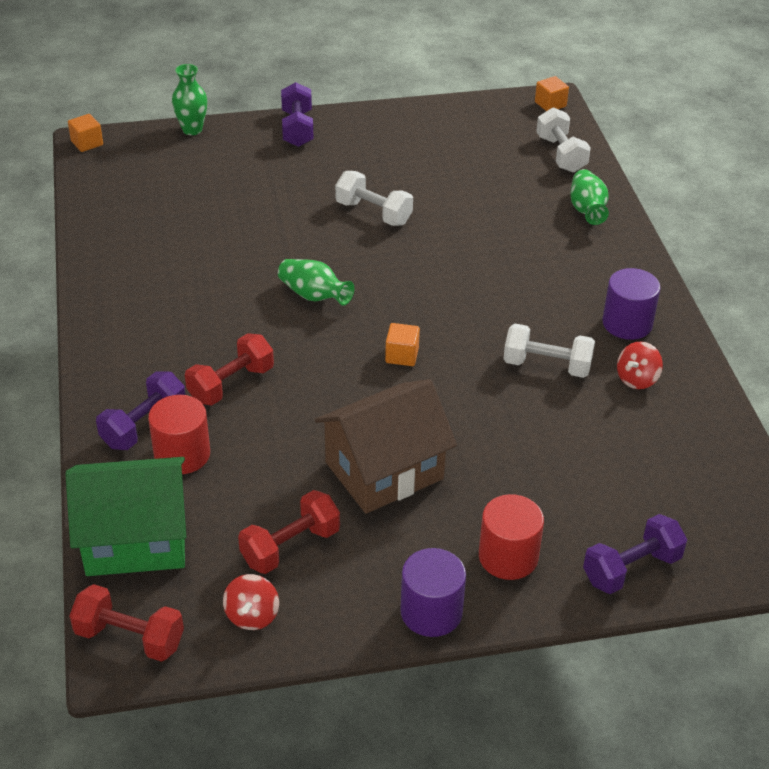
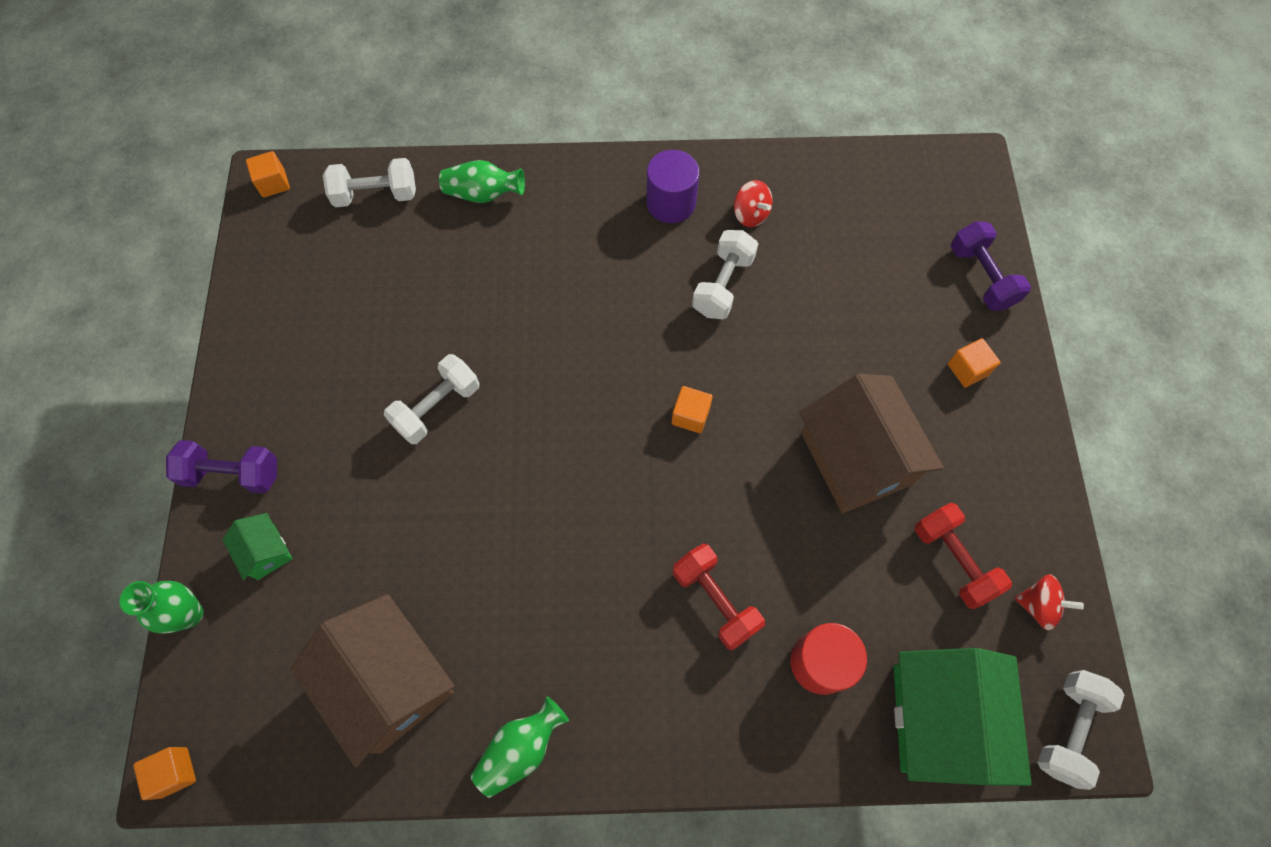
camera: 80 degrees left, 25 degrees up
red dumbbell [69,584,184,662] -> white dumbbell [1037,670,1124,790]
purple dumbbell [96,372,186,450] -> none
green vase [278,259,354,306] -> green vase moved to [471,697,569,798]
purple cylinder [400,548,466,637] -> none
red cylinder [479,494,544,580] -> orange cube [948,338,1001,387]
none -> green house [222,513,293,580]
none -> brown house [290,594,455,767]

